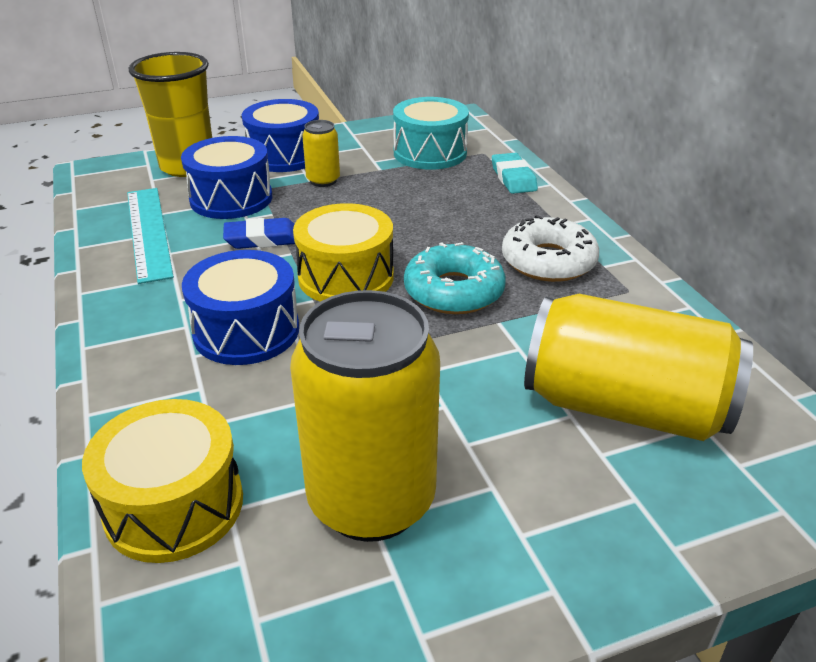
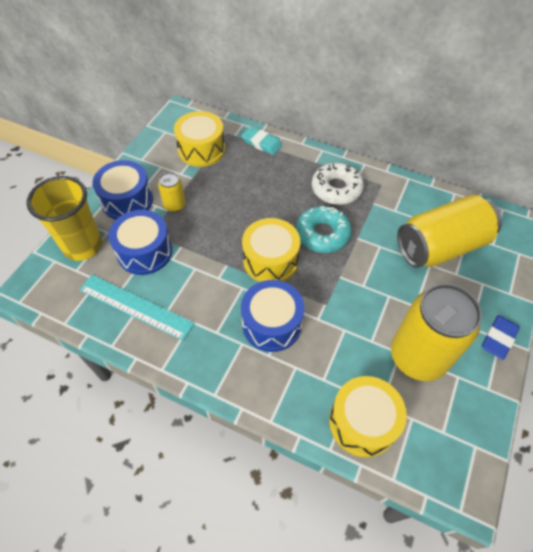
camera: 45 degrees left, 20 degrees up
blue eraser [223,218,295,249] -> blue eraser moved to [482,315,520,360]
turquoise drum [393,97,469,170] -> yellow drum [174,111,225,167]

